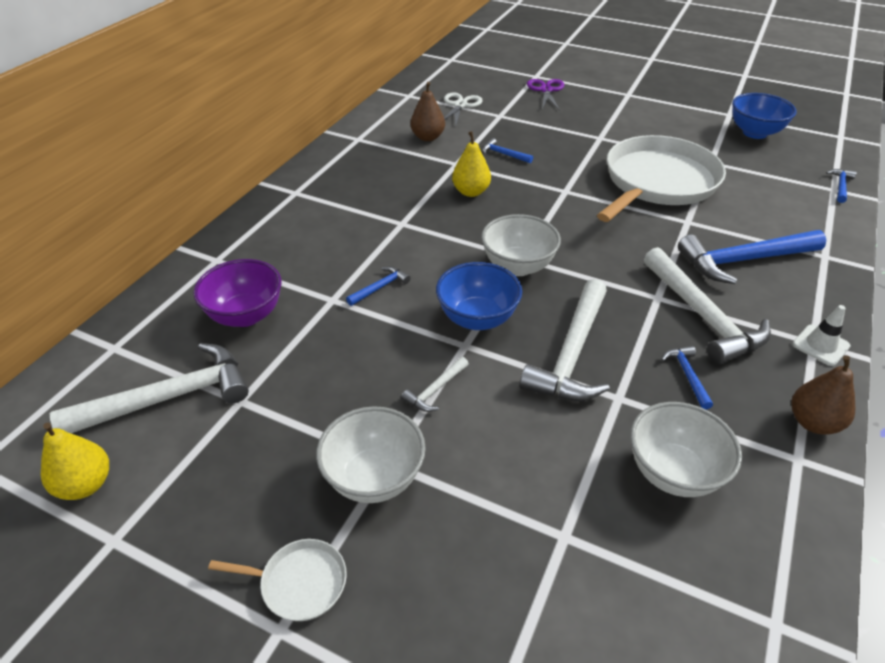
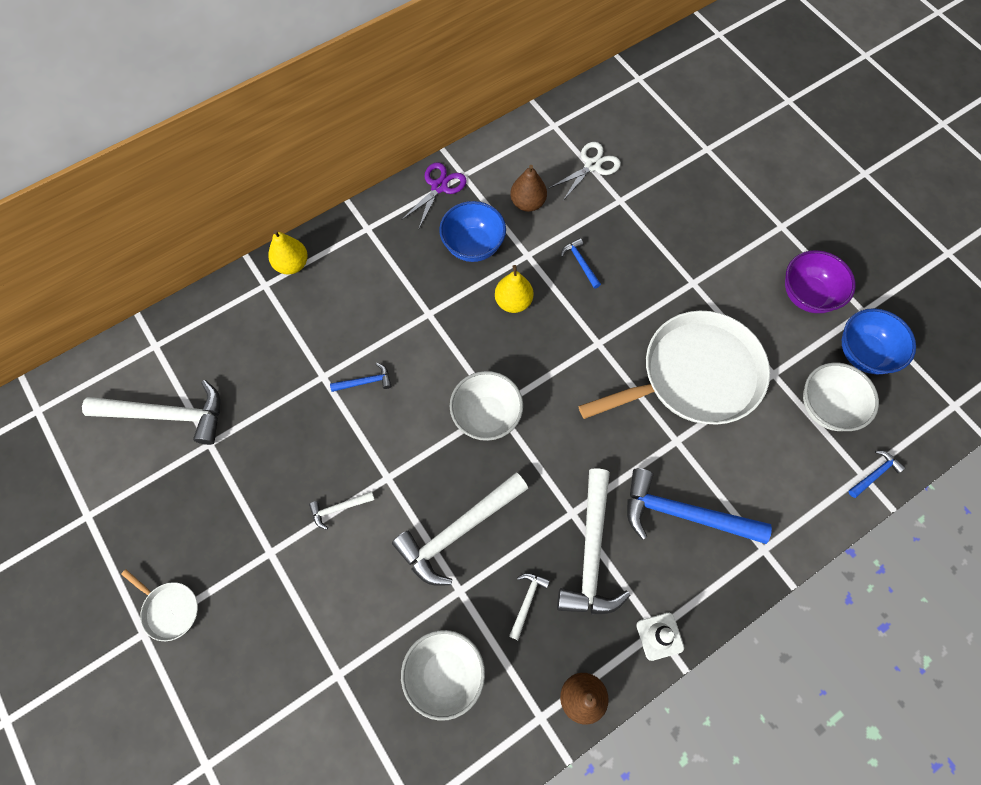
camera: 30 degrees right, 25 degrees up
yellow pear [41,422,109,500] -> yellow pear moved to [268,230,308,274]
purple bowl [193,259,281,327] -> purple bowl moved to [785,250,856,313]
white bowl [316,406,426,503] -> white bowl moved to [803,363,879,431]
blue bowl [436,262,522,330] -> blue bowl moved to [439,201,506,262]
purple scissors [527,79,565,111] -> purple scissors moved to [402,163,467,228]
blue hammer [661,346,713,410] -> white hammer [509,573,550,640]

